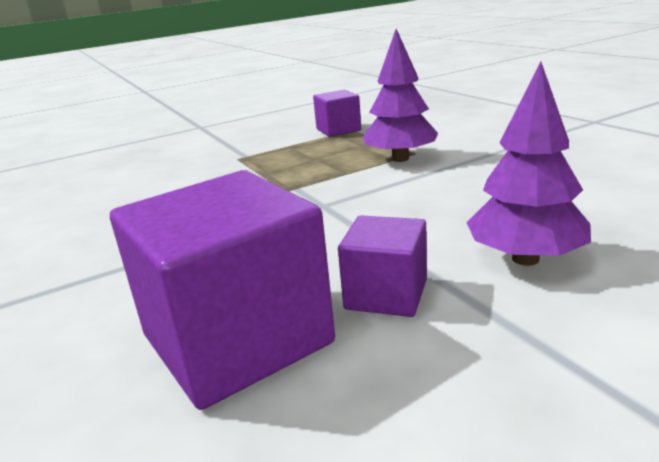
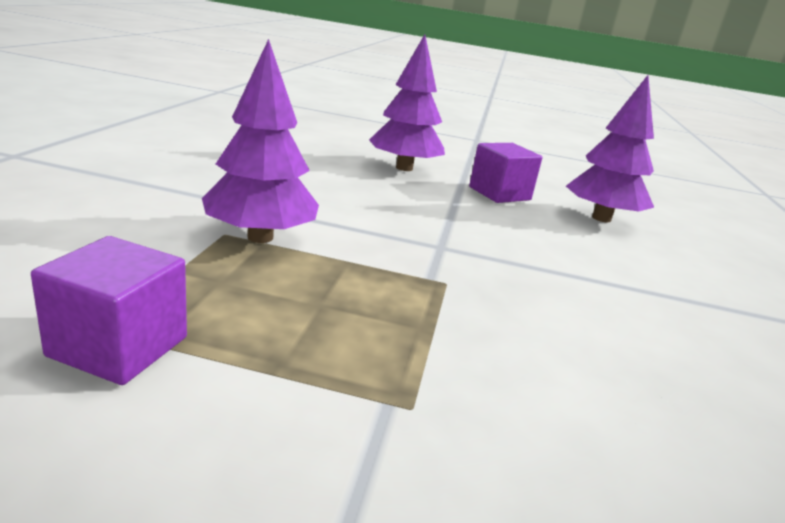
camera: 145 degrees left, 0 degrees up
purple cube [110,170,335,410] -> purple tree [566,75,654,222]

